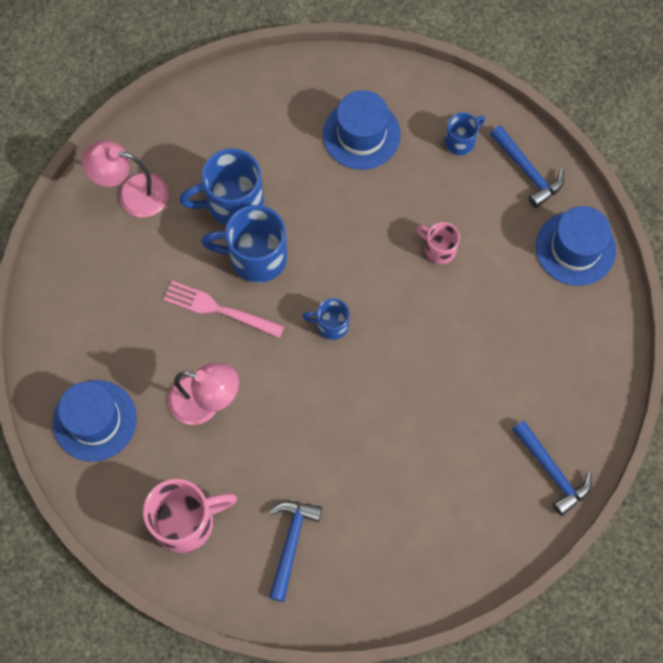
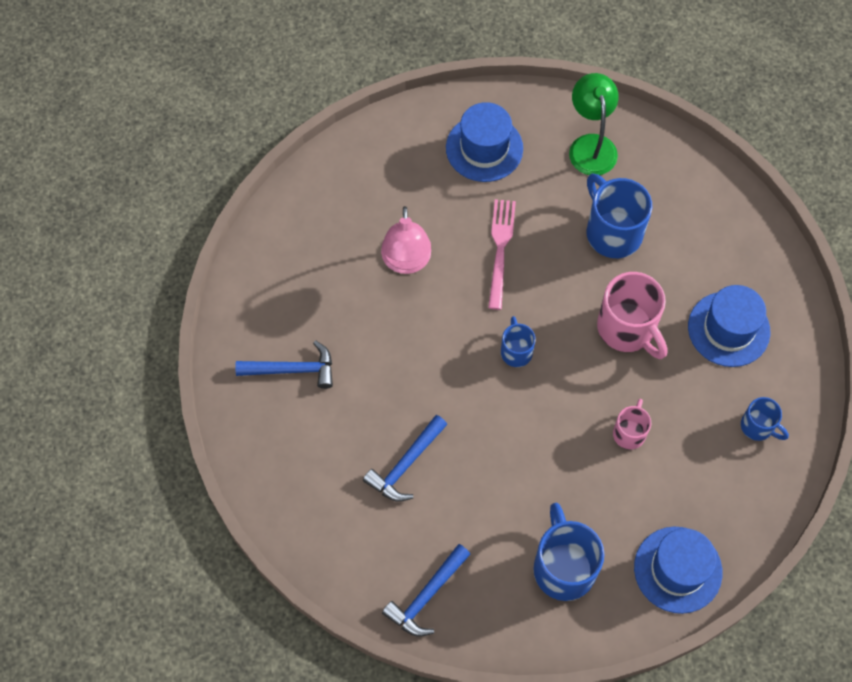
camera: 75 degrees right, 5 degrees down
blue hat [53,380,137,462] -> blue hat moved to [446,102,523,182]
pink lamp [82,141,168,217] -> green lamp [569,73,619,175]
pink mug [143,479,237,553] -> pink mug moved to [597,272,667,359]
blue mug [201,205,287,283] -> blue mug moved to [533,503,604,601]
blue hammer [490,125,564,208] -> blue hammer moved to [363,415,447,502]

